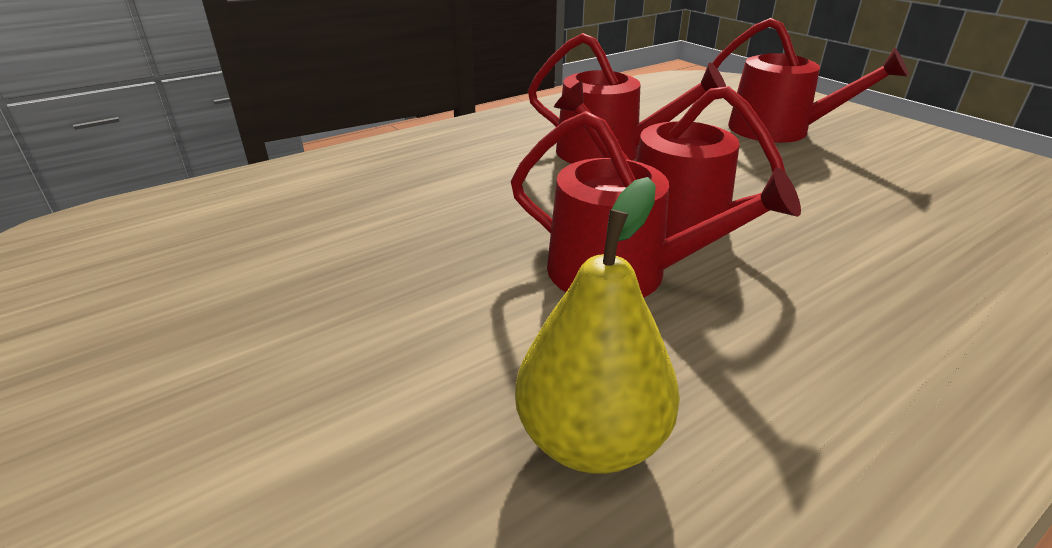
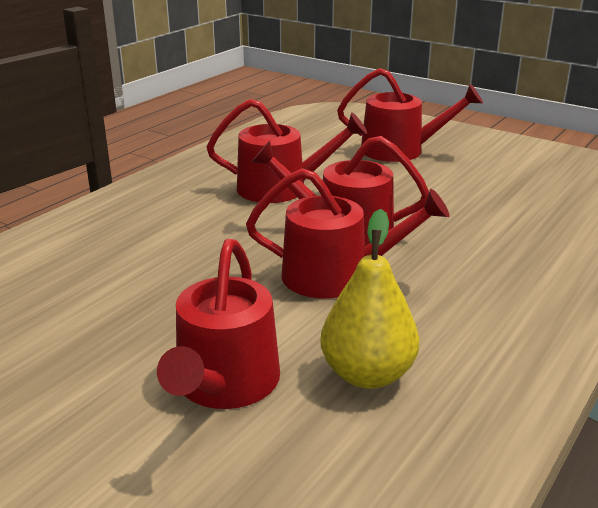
camera: 20 degrees left, 5 degrees down
none -> red watering can [157,239,280,409]

